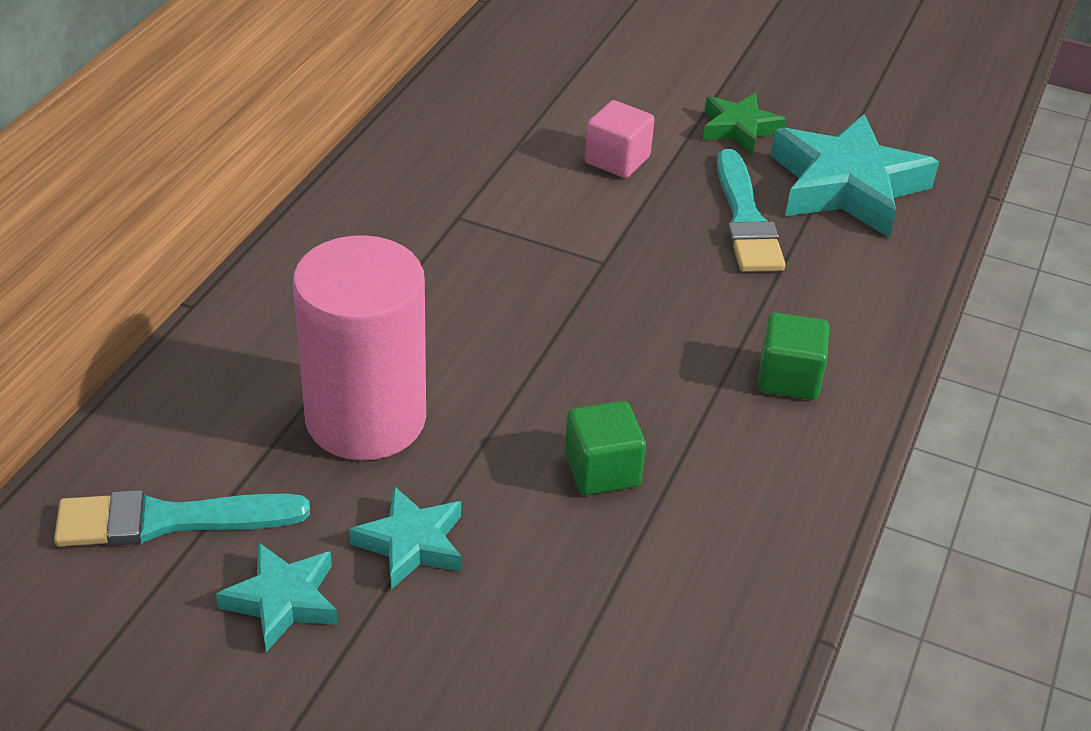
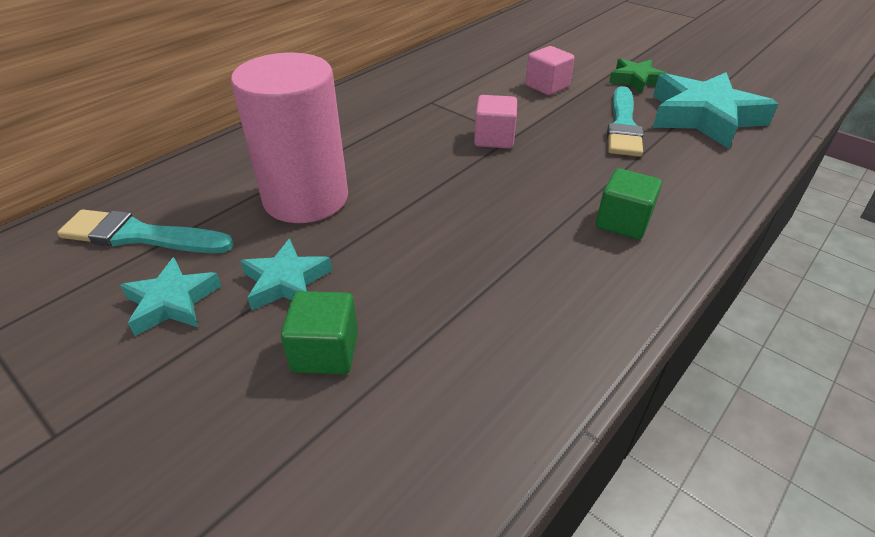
camera: 20 degrees right, 0 degrees up
green cube [565,401,646,495] -> green cube moved to [281,291,358,374]
none -> pink cube [474,95,517,148]

